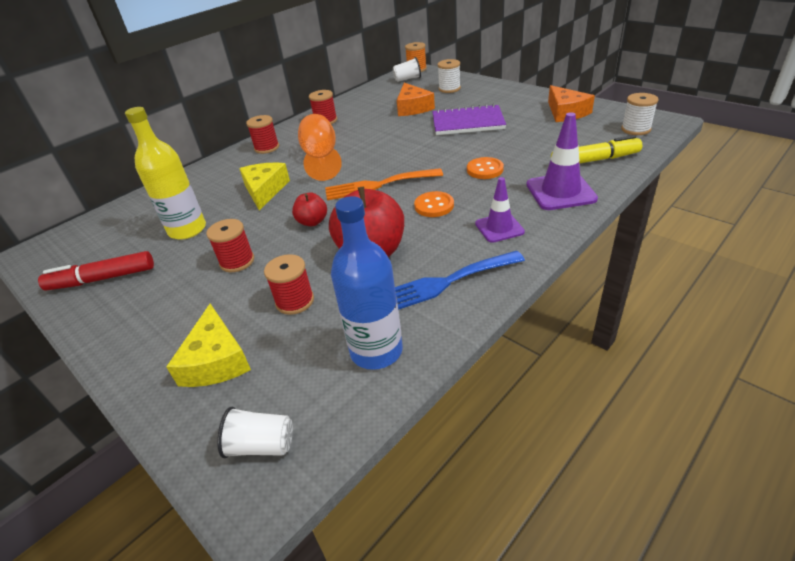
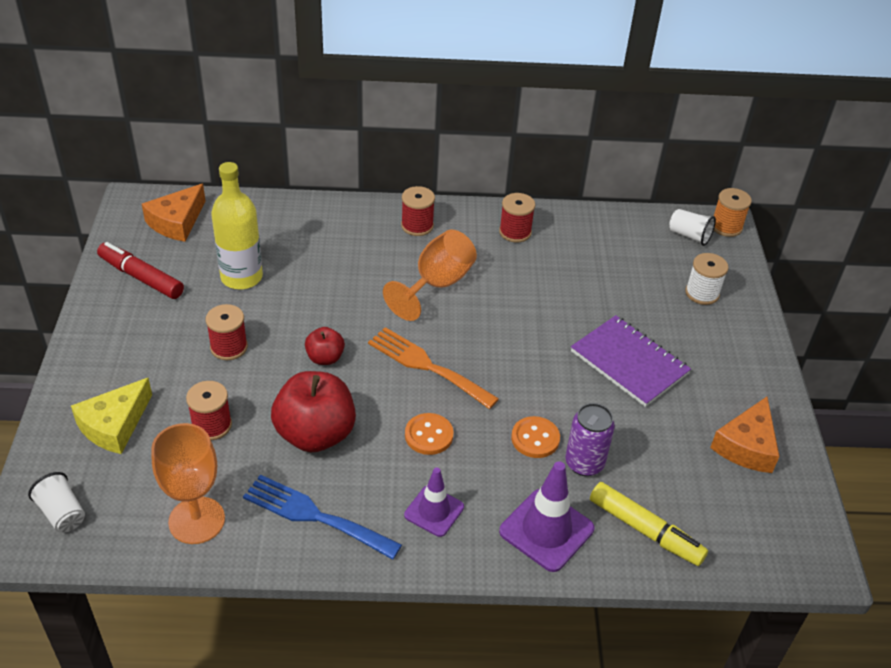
camera: 40 degrees right, 5 degrees up
yellow cheese [239,163,290,211] -> none
blue bottle [331,196,403,370] -> orange goblet [151,423,225,544]
orange cheese [397,83,435,116] -> orange cheese moved to [142,184,205,242]
white spool [621,93,659,135] -> none
none -> purple can [565,403,615,476]

